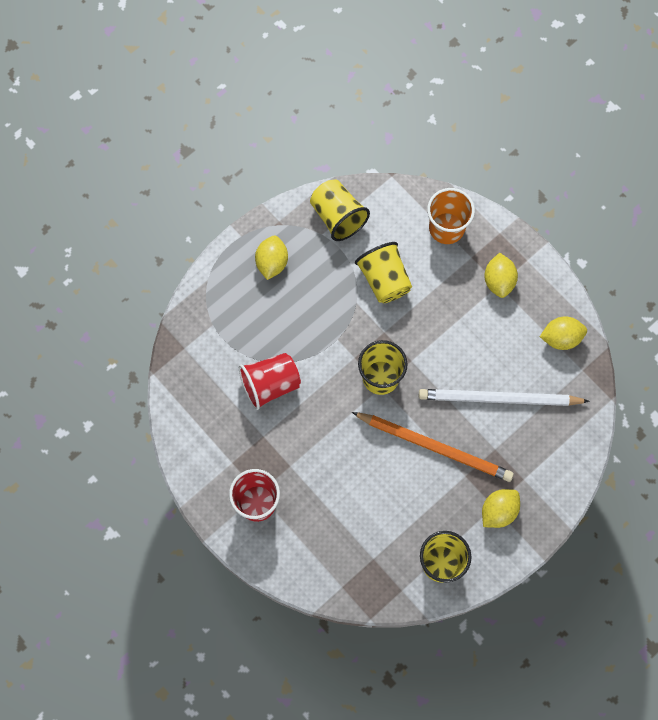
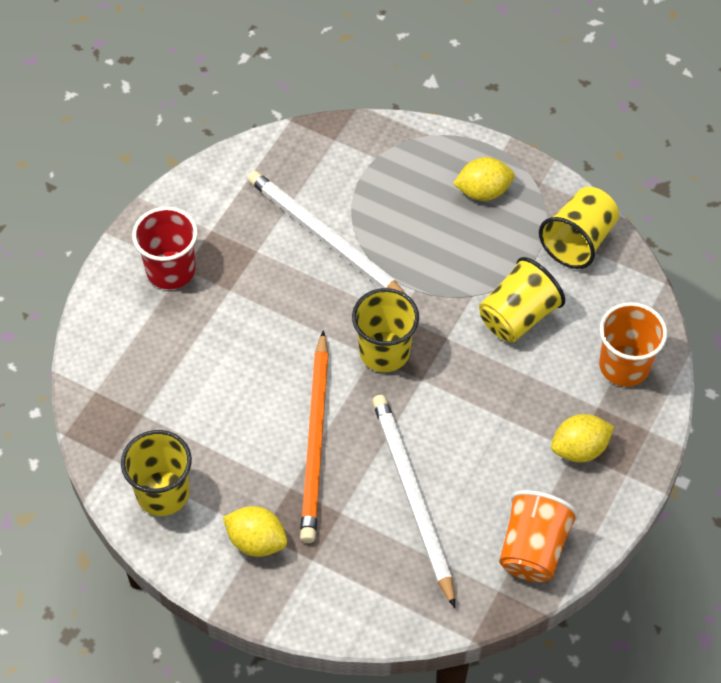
camera: 70 degrees right, 15 degrees down
red cup [239,353,301,410] -> white pencil [248,171,407,295]
yellow lemon [540,316,587,350] -> orange cup [499,490,579,582]

